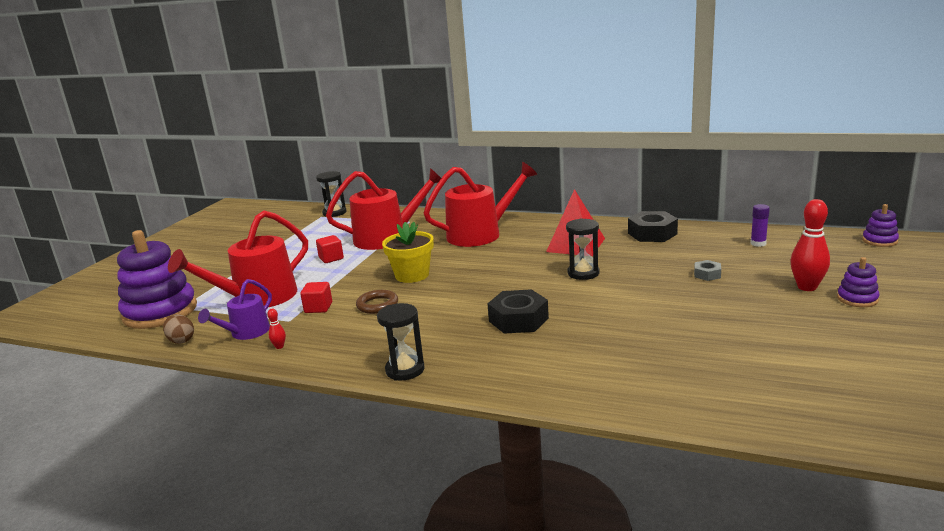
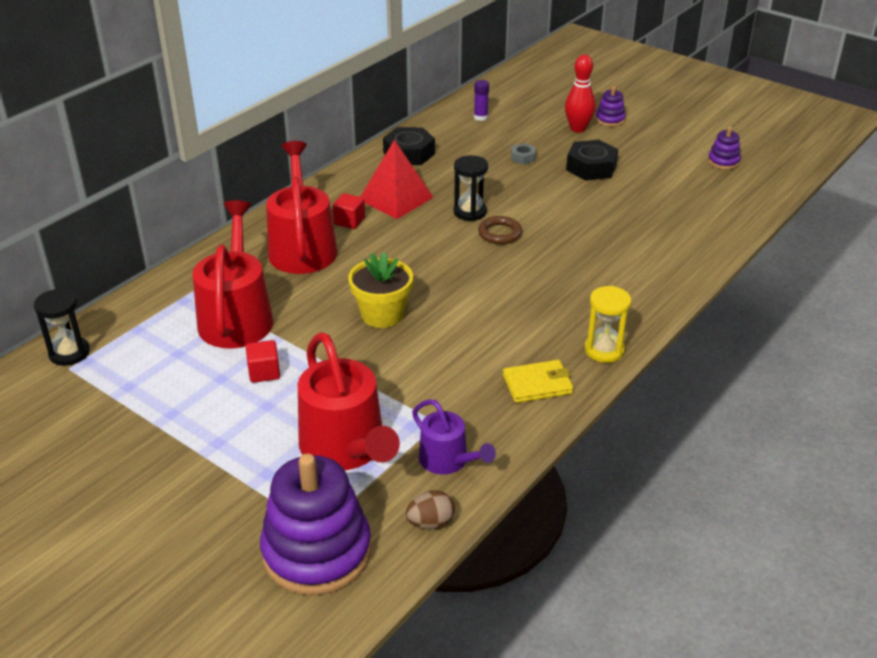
camera: 75 degrees left, 15 degrees up
red bowling pin [267,308,286,349] -> none
red cube [300,282,332,313] -> red cube moved to [333,193,365,229]
brown ring [356,290,398,314] -> brown ring moved to [478,216,522,244]
black hourglass [377,303,425,381] -> yellow hourglass [585,286,631,363]
black nut [487,289,549,334] -> black nut moved to [566,140,619,181]
purple stacking toy [862,204,899,247] -> purple stacking toy moved to [708,127,741,169]
none -> yellow wallet [503,360,574,403]

